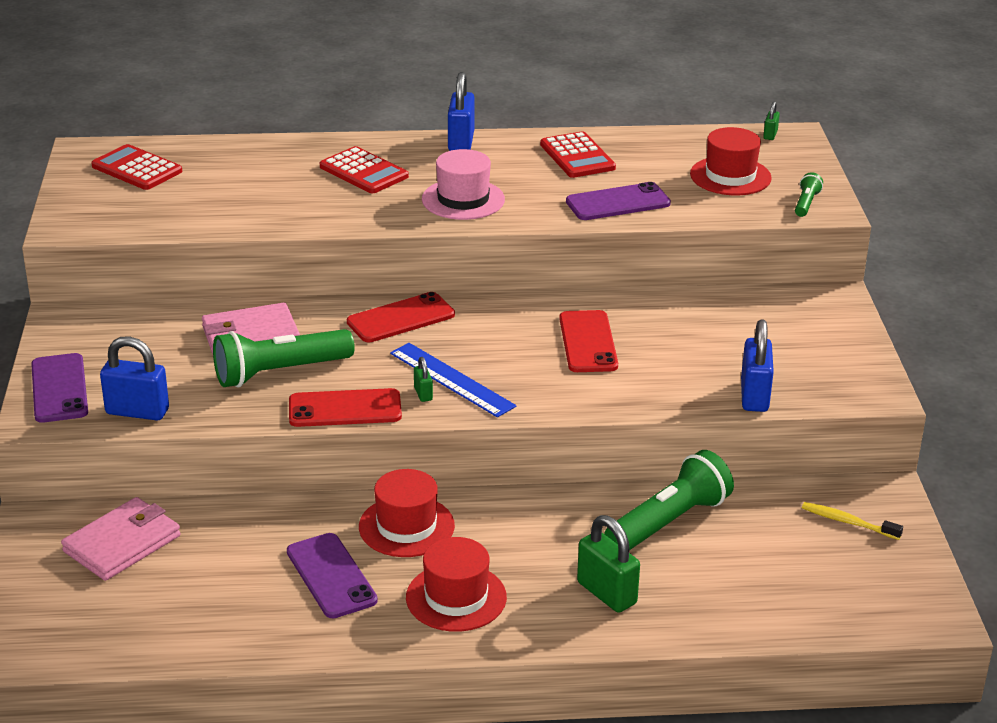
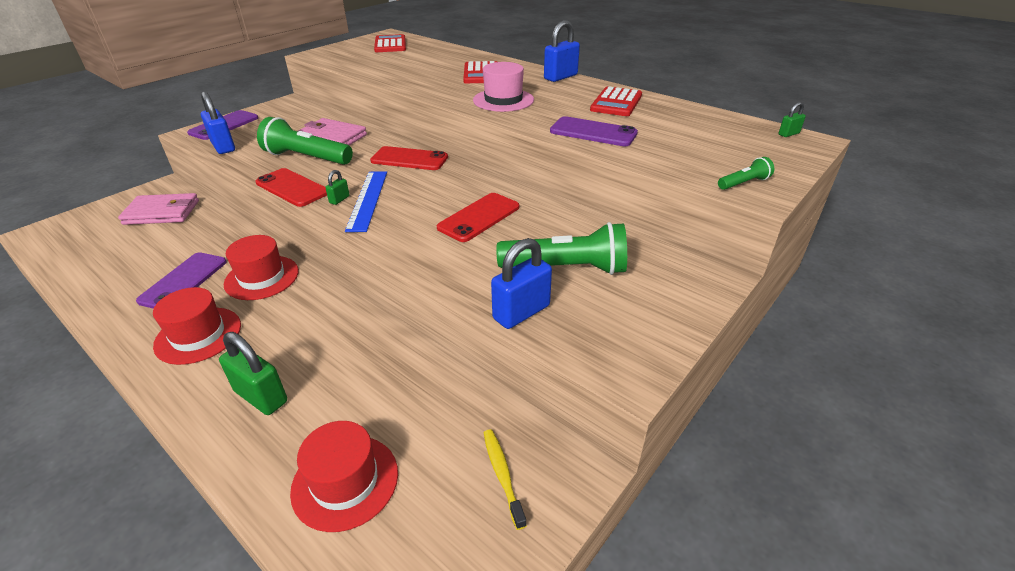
camera: 45 degrees right, 5 degrees up
green padlock [577,515,640,613] -> green padlock turned 60 degrees counterclockwise [219,332,287,415]
green flashlight [604,450,734,550] -> green flashlight moved to [496,222,627,275]
red hat [690,127,772,195] -> red hat moved to [290,421,398,532]

